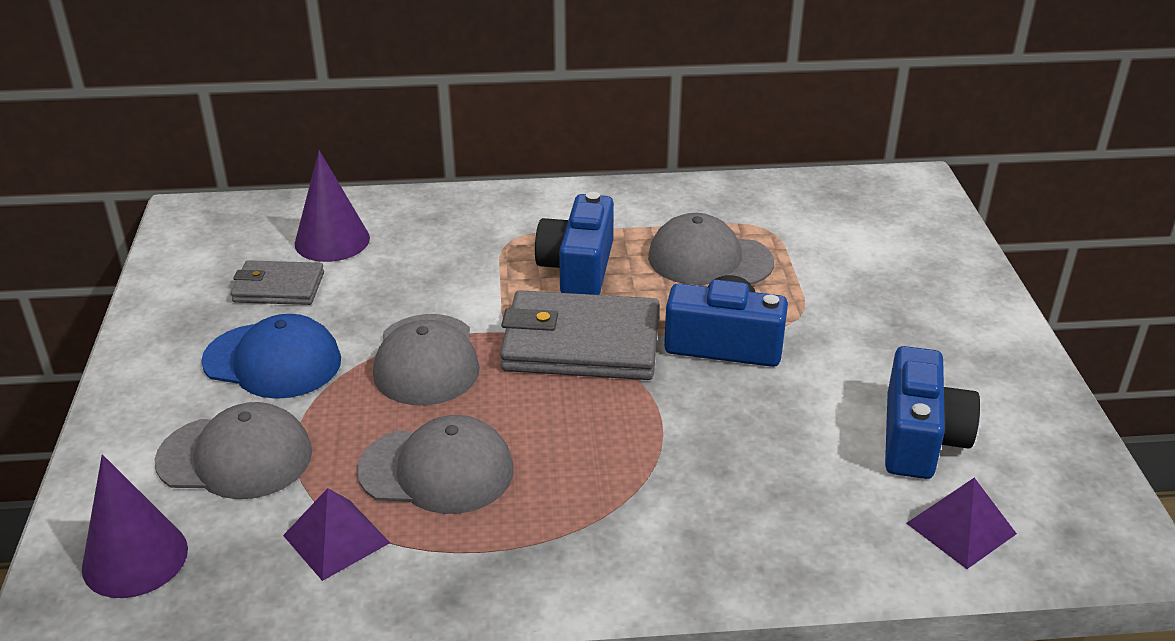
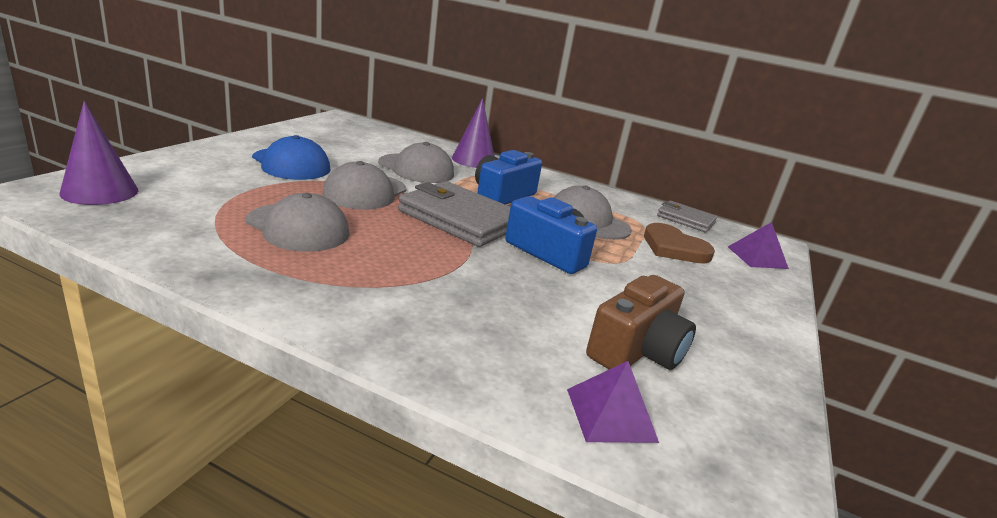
camera: 25 degrees right, 10 degrees down
grey cap [154,402,312,499] -> grey cap moved to [378,142,454,183]
grey wallet [231,260,324,305] -> grey wallet moved to [657,201,717,232]
purple pyramid [283,488,390,581] -> purple pyramid moved to [728,222,789,269]
purple cone [295,150,370,262] -> purple cone moved to [452,98,495,168]
blue camera [885,346,980,479] -> brown camera [586,275,696,370]
none -> brown heart [644,223,715,264]

